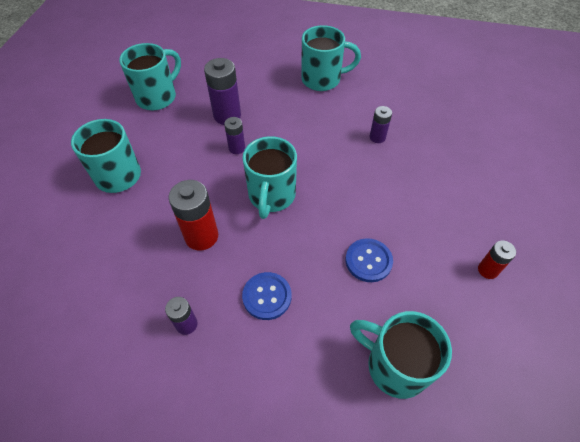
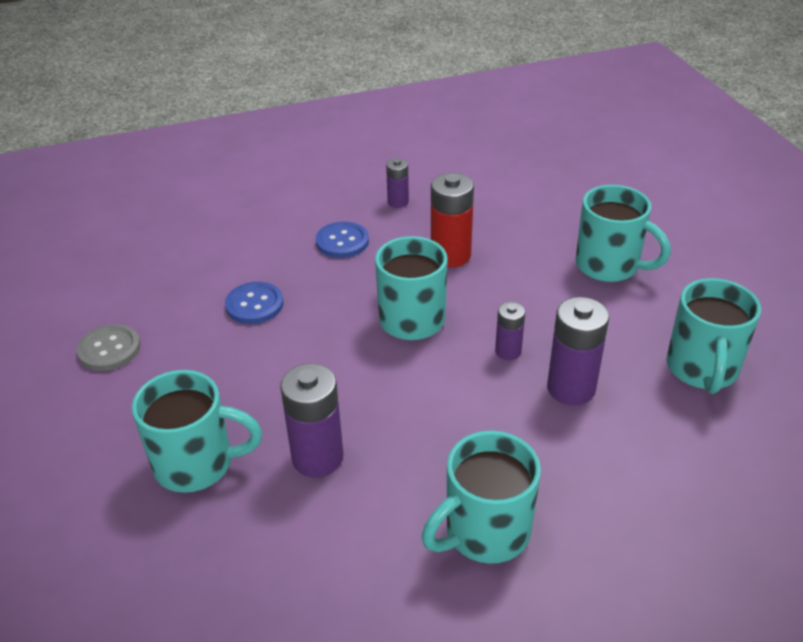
camera: 150 degrees right, 15 degrees down
turquoise mug [350,311,452,399] -> turquoise mug moved to [132,370,262,493]
purple battery [370,106,392,143] -> purple battery [280,364,343,477], size x1.76
red battery [478,241,516,279] -> grey button [77,324,141,371]

